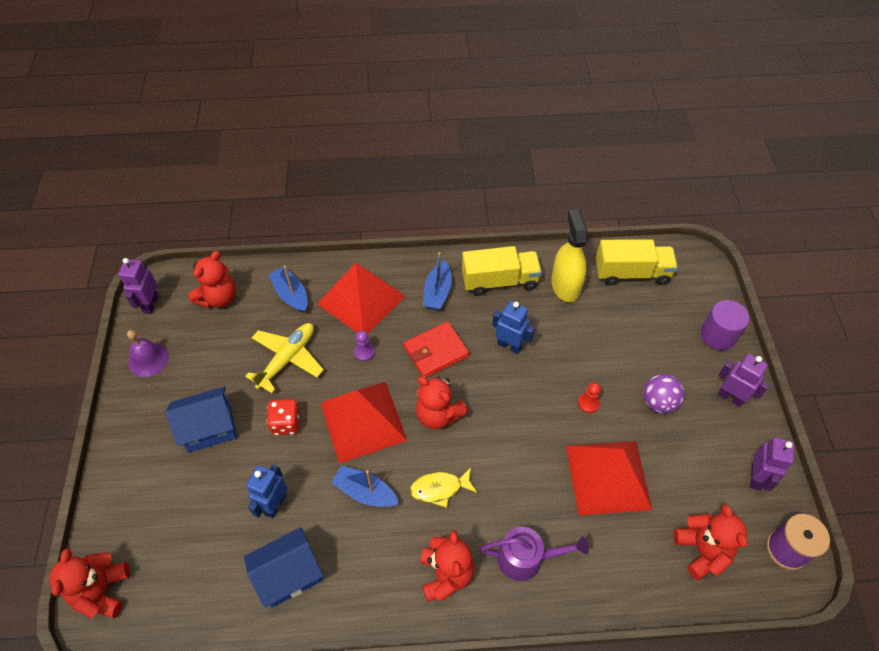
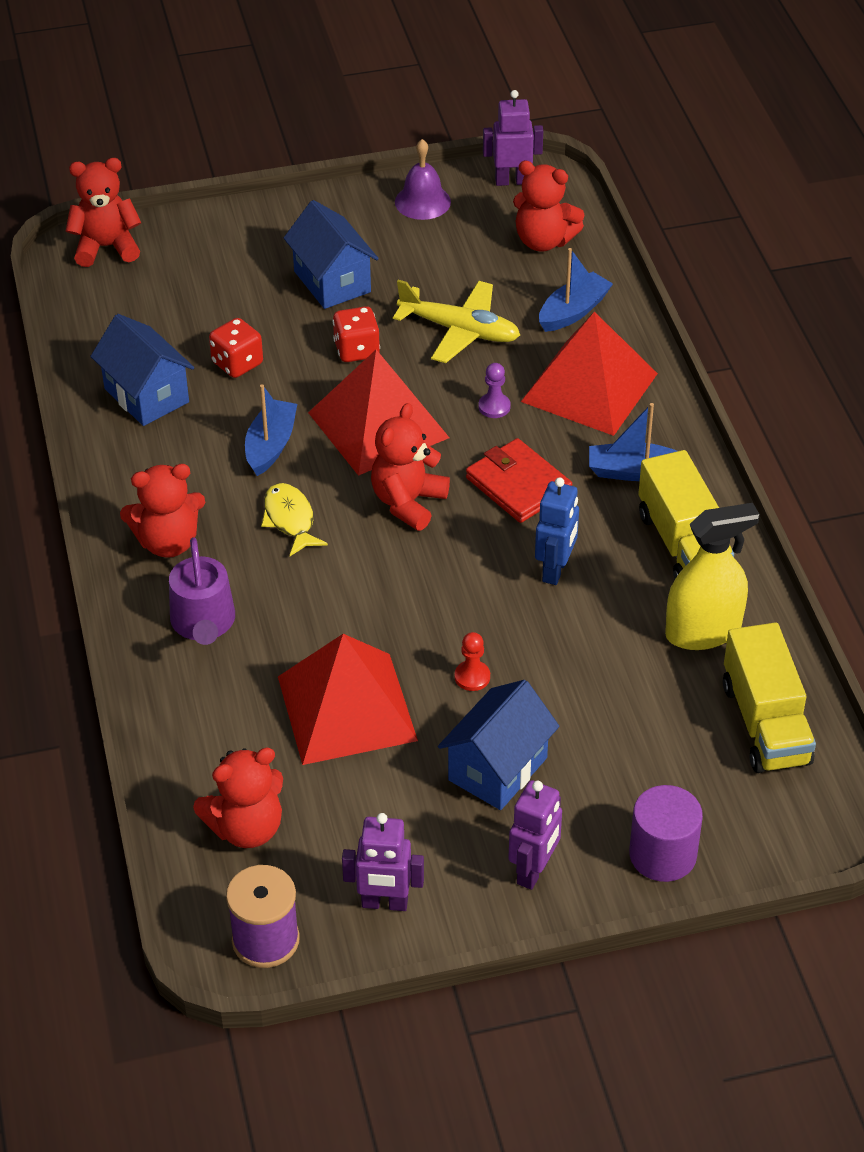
camera: 80 degrees right, 10 degrees down
blue robot [246,464,287,518] -> red dice [209,318,263,378]
purple ball [643,374,684,413] -> blue house [438,680,559,810]

